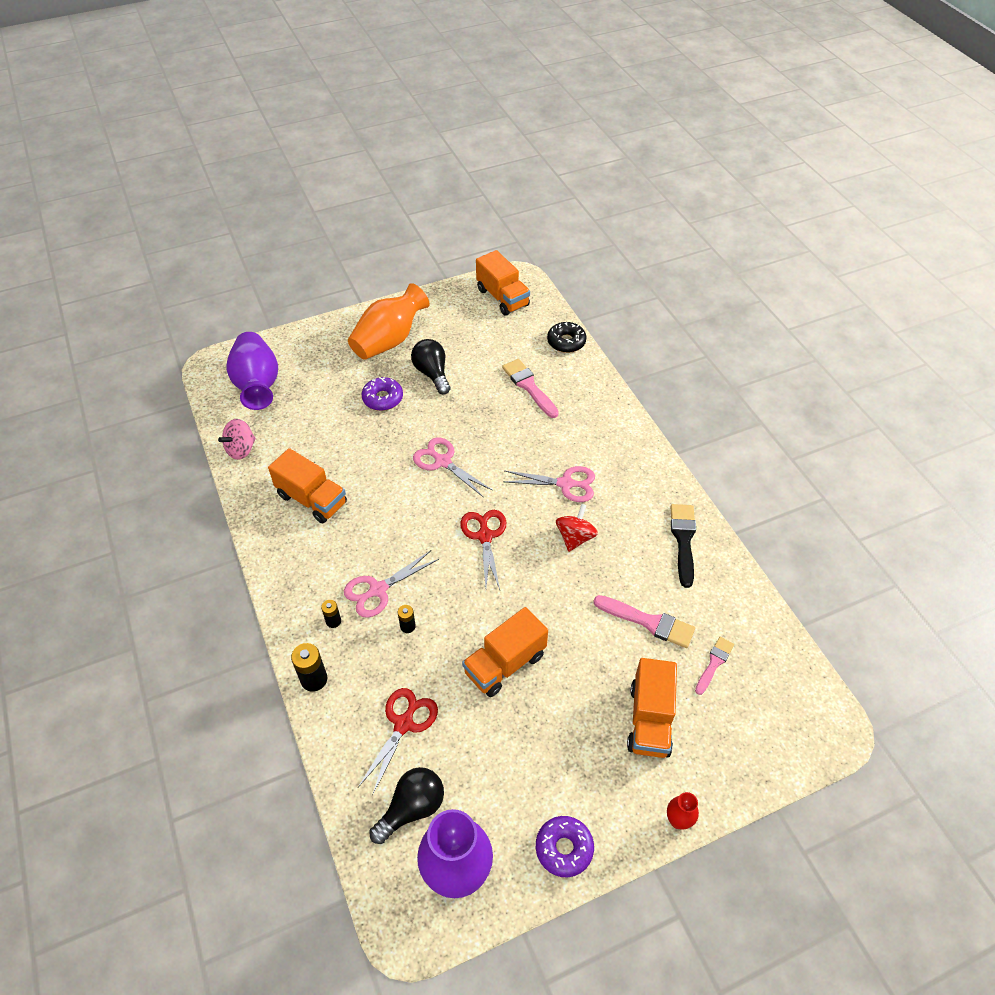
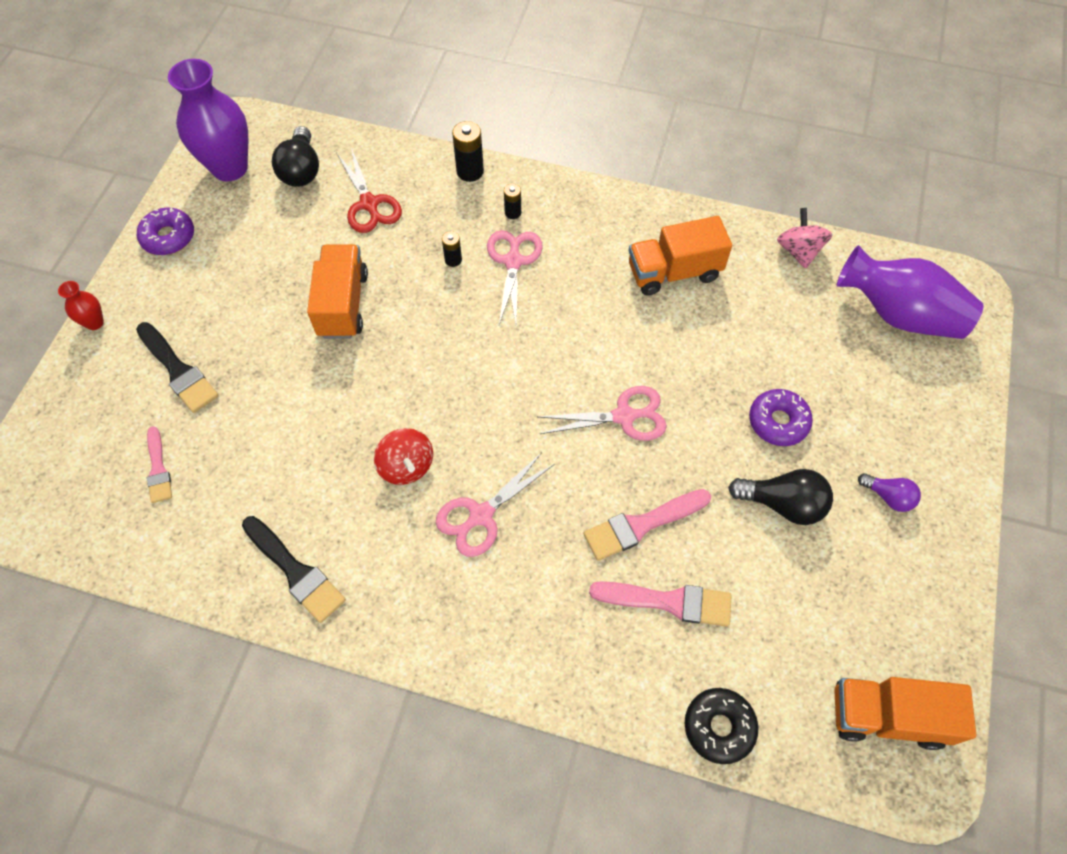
camera: 130 degrees right, 10 degrees up
orange vase [348,283,430,360] -> purple light bulb [858,473,921,512]
red scissors [460,510,506,590] -> none
pink brush [594,595,695,648] -> pink brush moved to [583,489,711,561]
orange truck [627,658,677,758] -> black brush [136,322,219,413]

